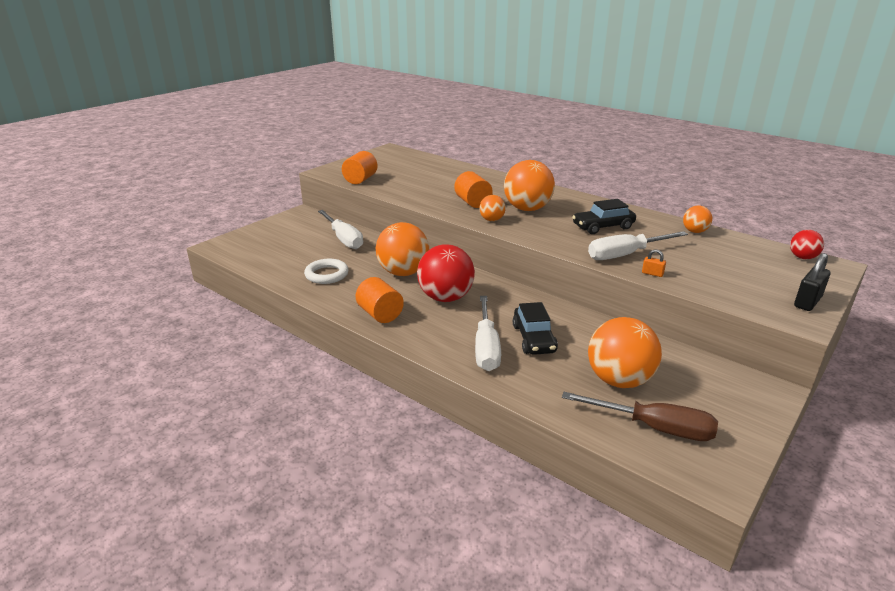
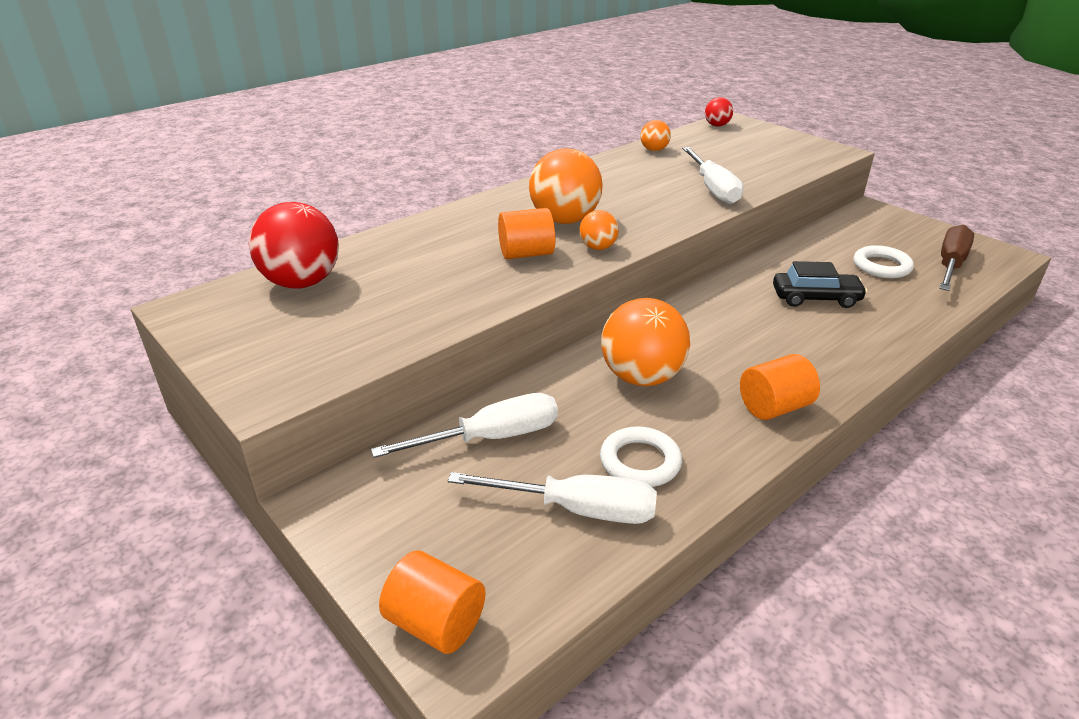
camera: 80 degrees left, 5 degrees up
orange cylinder [342,151,377,184] -> orange cylinder moved to [379,550,486,654]
red ball [417,244,475,302] -> red ball moved to [249,202,339,289]
white screwdriver [475,296,501,371] -> white screwdriver moved to [448,472,657,524]
black car [572,199,636,234] -> none
orange ball [588,317,662,388] -> white ring [854,245,914,278]
orange padlock [642,249,666,277] -> none
black padlock [794,253,830,311] -> none

